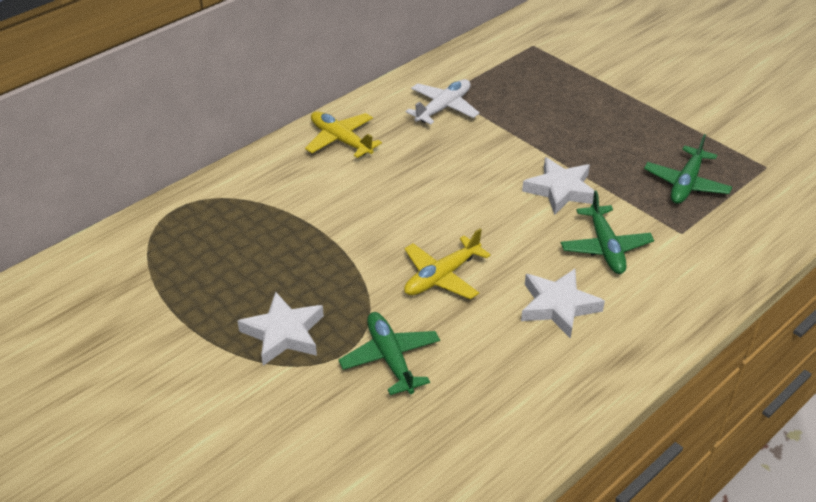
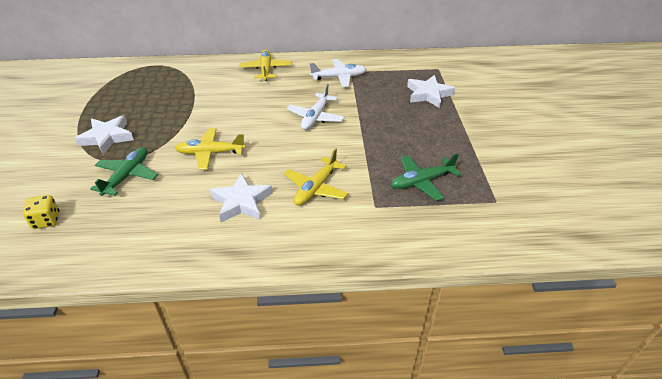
camera: 40 degrees right, 0 degrees up
white star [522,157,595,215] -> white star moved to [407,75,455,108]
green plane [561,190,654,274] -> yellow plane [284,148,348,206]
none -> yellow dice [23,195,59,229]
none -> white plane [287,84,344,130]

